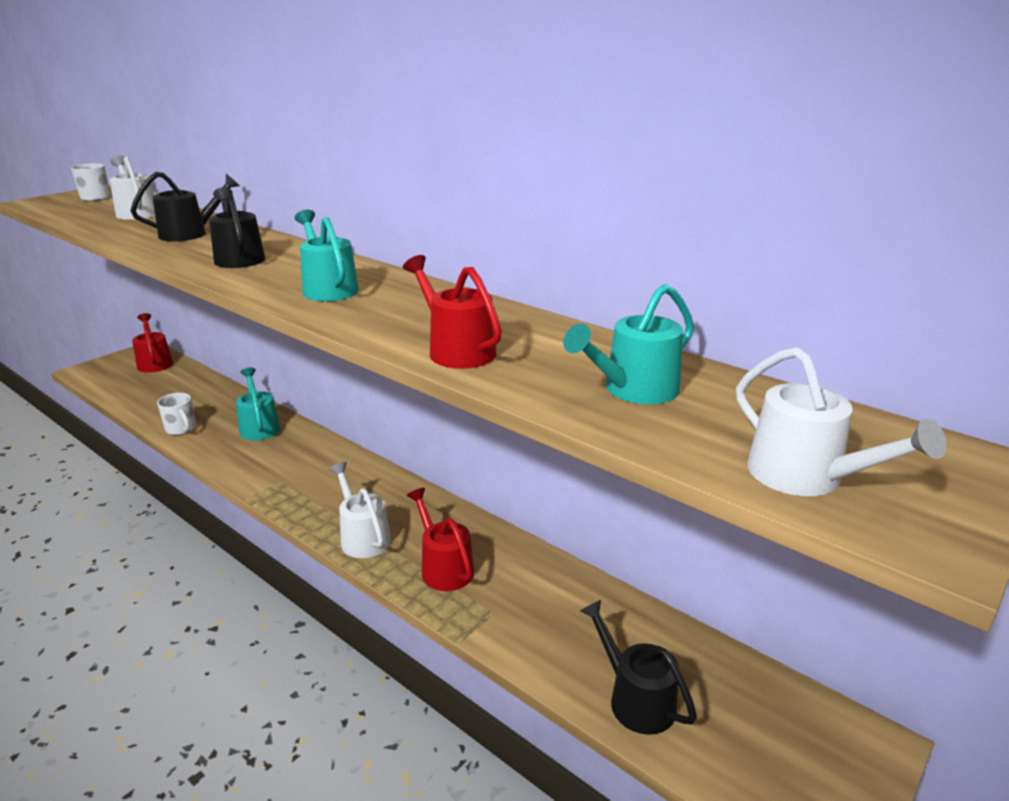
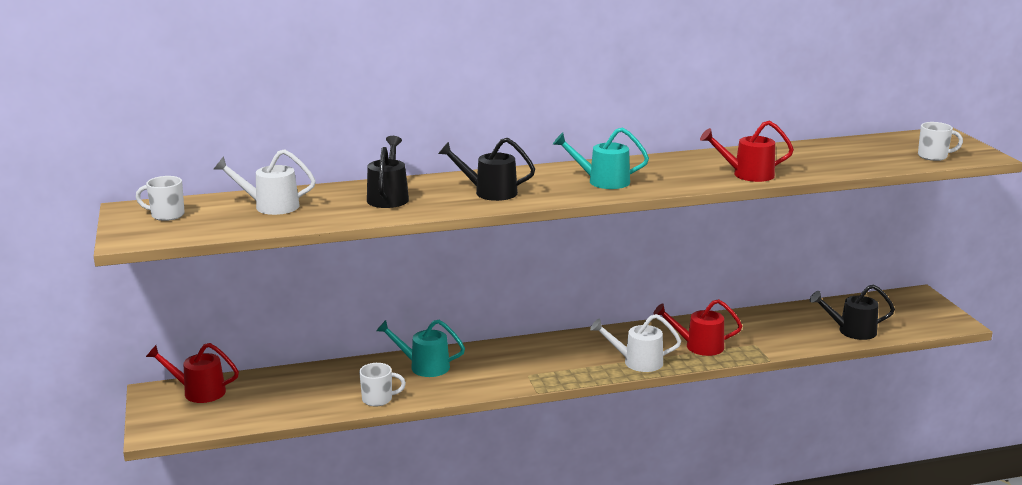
camera: 55 degrees left, 5 degrees down
turquoise watering can [563,284,694,404] -> none
white watering can [736,347,947,496] -> white mug [918,122,963,161]

